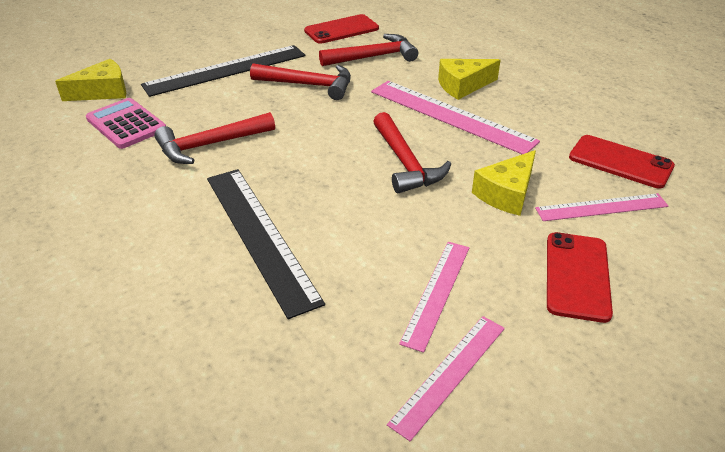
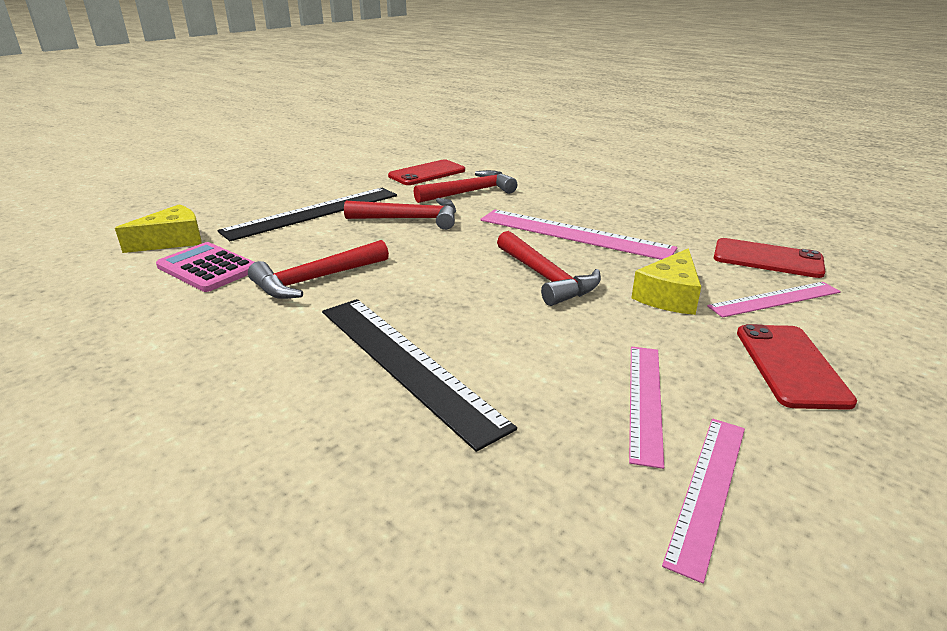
camera: 10 degrees left, 10 degrees down
yellow cheese [438,59,500,100] -> none

